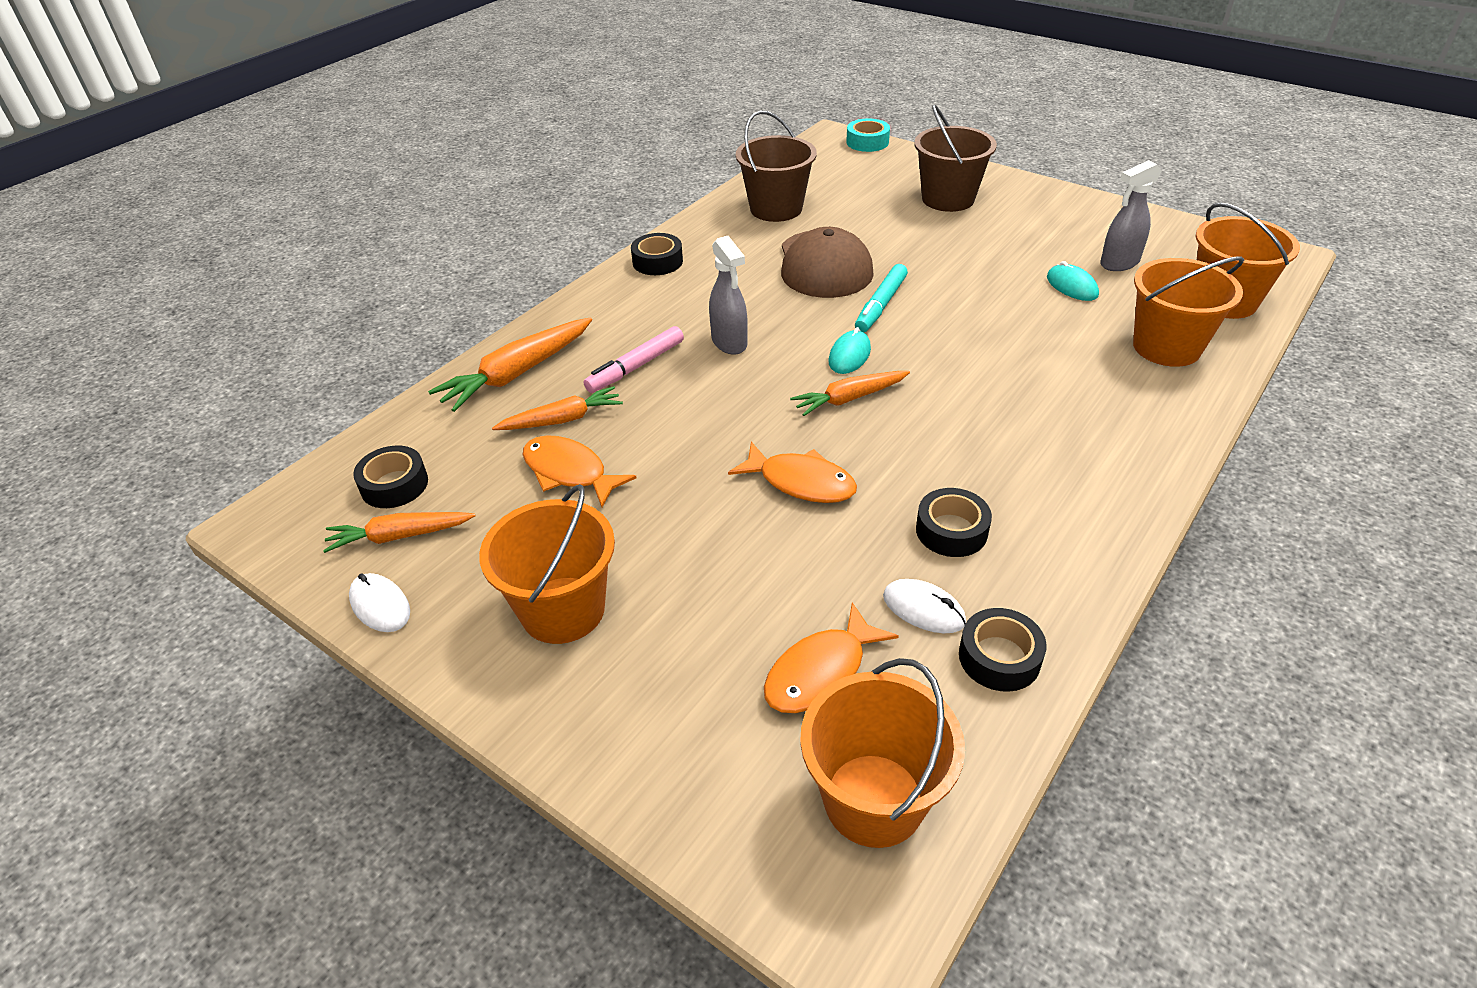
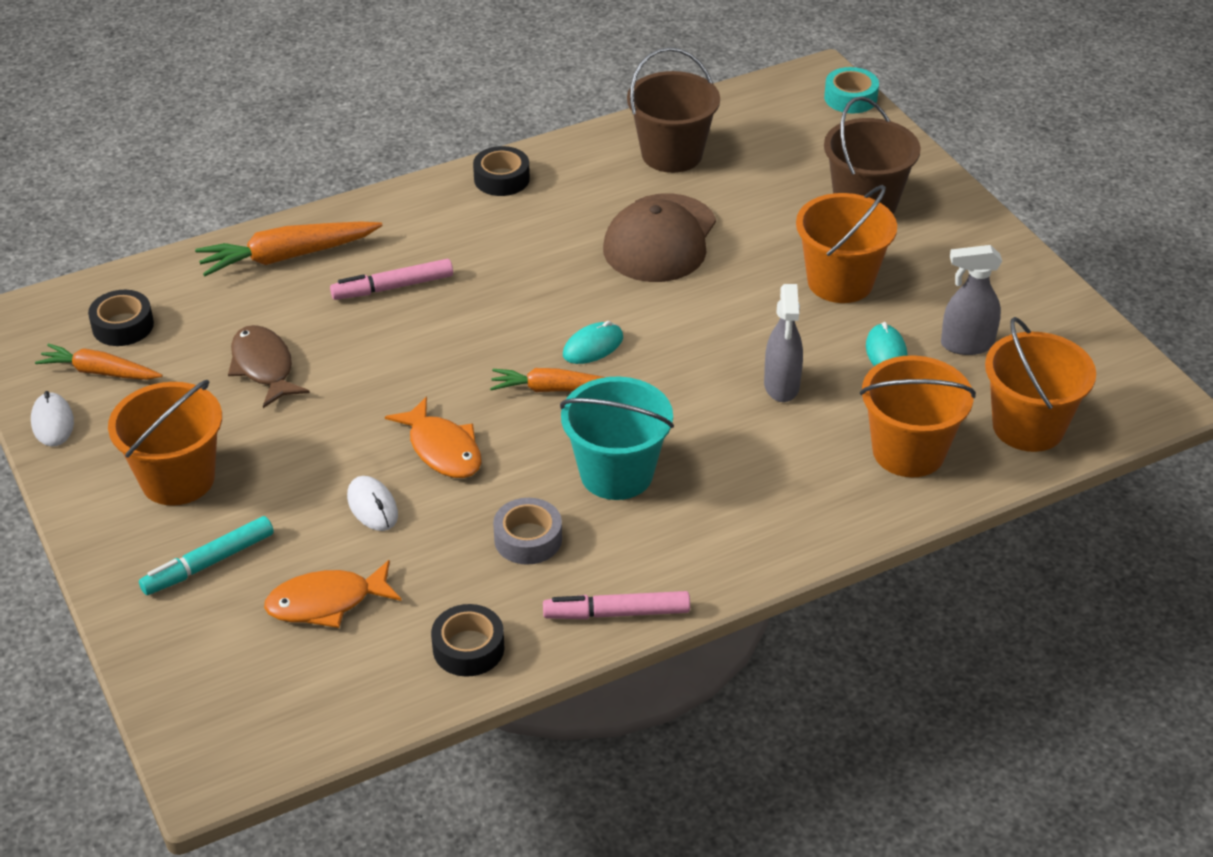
camera: 25 degrees right, 0 degrees up
orange carrot [492,386,623,430] -> none
orange fish [523,435,637,507] -> brown fish [228,325,310,408]
grey spray bottle [709,236,748,355] -> grey spray bottle moved to [764,284,803,402]
orange bucket [800,658,965,848] -> orange bucket moved to [796,185,897,303]
turquoise marker [855,264,908,332] -> turquoise marker moved to [139,516,274,595]
white mouse [883,579,966,633] -> white mouse moved to [347,476,398,531]
black tape [916,488,992,557] -> grey tape [493,498,562,565]
none -> pink marker [543,591,690,619]
none -> turquoise bucket [560,377,674,500]

